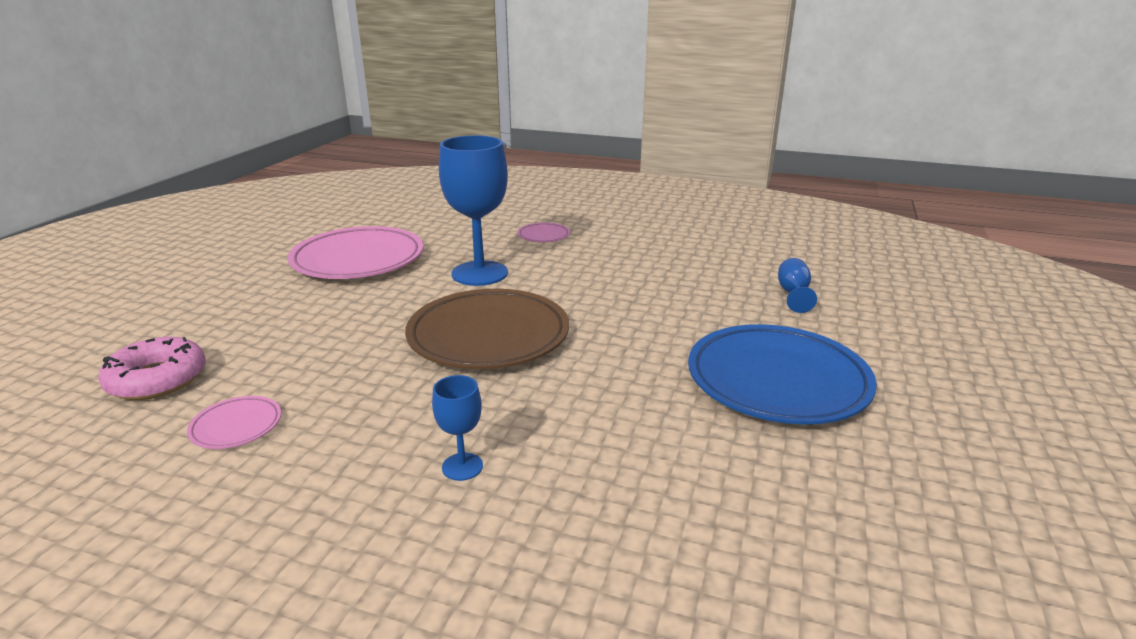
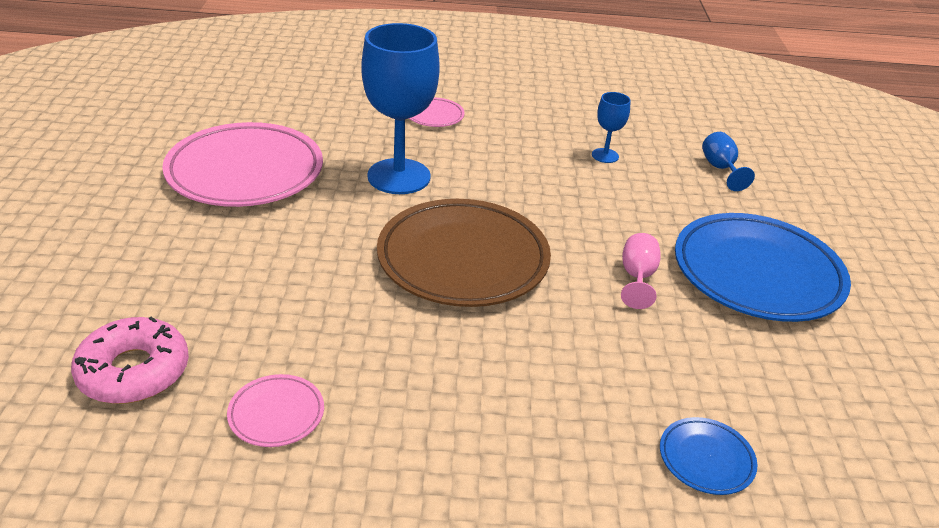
camera: 20 degrees left, 10 degrees up
blue goblet [432,375,483,481] -> blue goblet moved to [592,92,631,163]
none -> pink goblet [621,233,661,309]
none -> blue plate [660,417,757,495]

